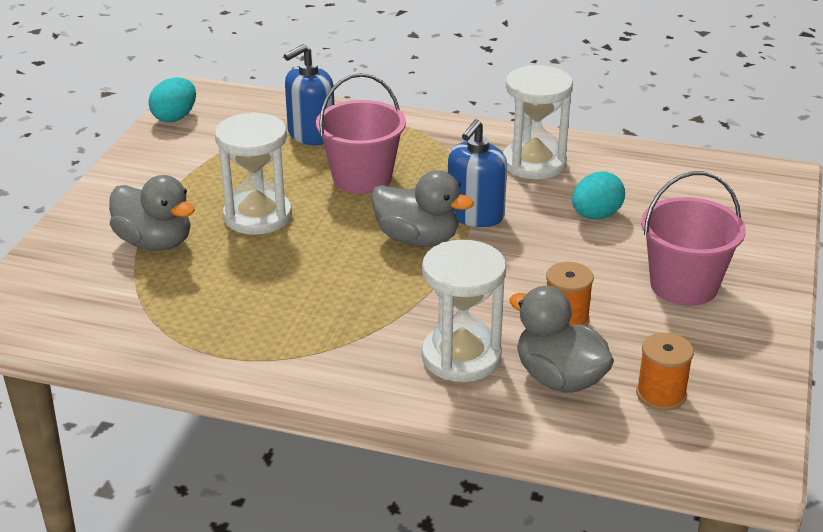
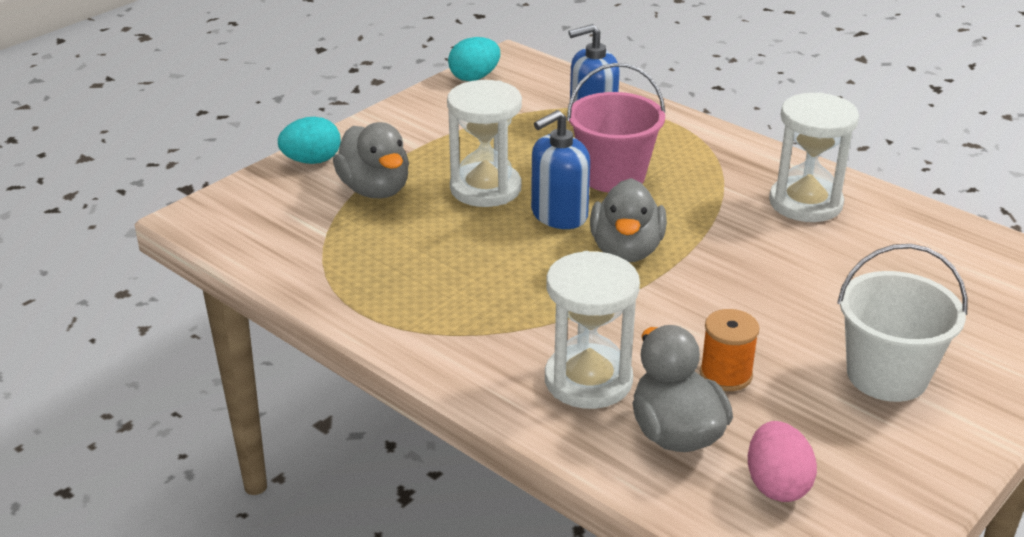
camera: 25 degrees right, 0 degrees up
grey duck [371,170,474,247] -> grey duck turned 45 degrees clockwise [590,178,667,262]
blue soap dispenser [448,119,507,227] -> blue soap dispenser moved to [531,110,590,229]
turquoise egg [572,171,625,219] -> turquoise egg moved to [278,117,341,164]
orange spool [636,333,694,411] -> pink egg [748,421,817,502]
pink bucket [641,171,746,306] -> white bucket [837,244,968,402]

